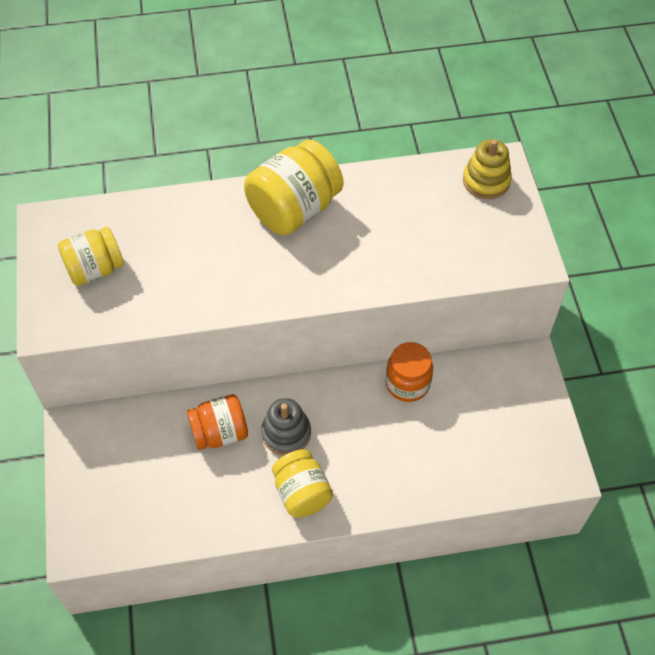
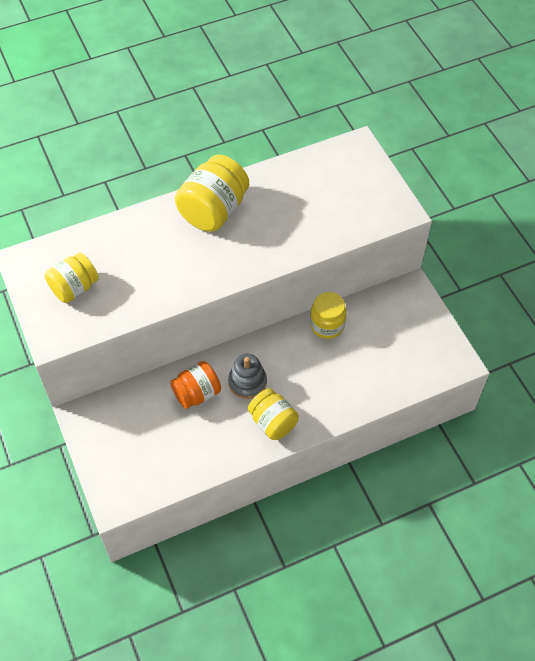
camera: 15 degrees left, 0 degrees up
orange jar [386,342,433,402] -> yellow jar [310,292,347,339]
yellow stacking toy [463,139,512,199] -> none

